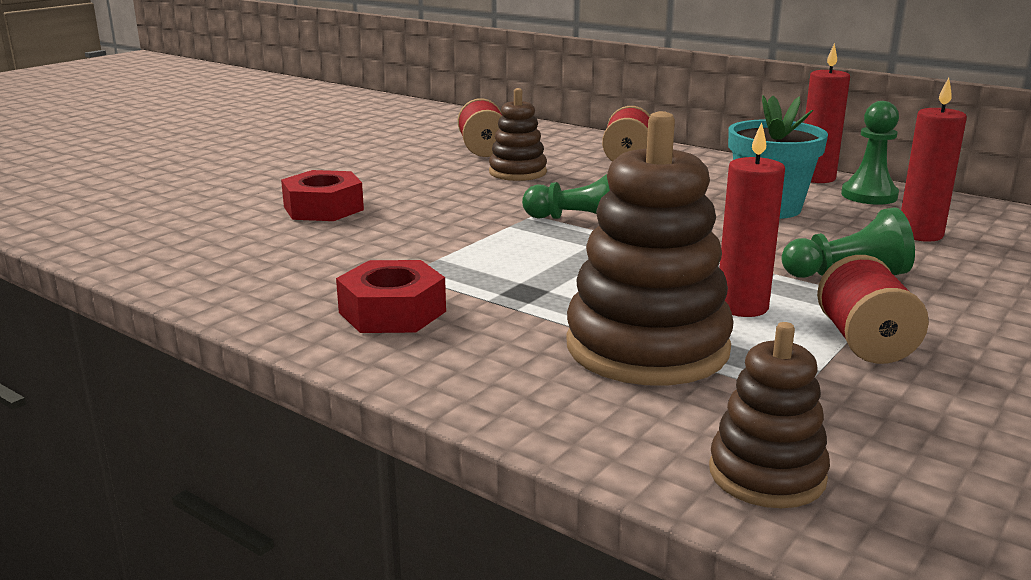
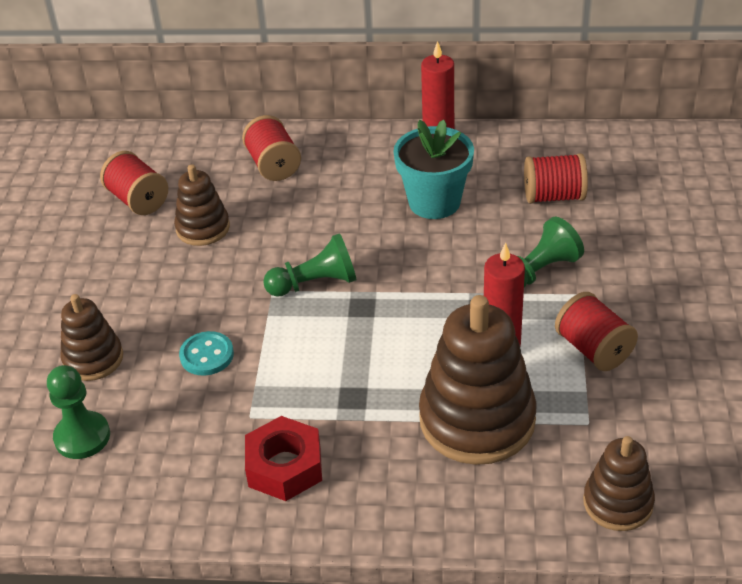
camera: 30 degrees left, 20 degrees up
red nut [281,170,364,221] -> brown stacking toy [61,294,123,381]
green pawn [841,101,899,205] -> green pawn moved to [47,365,110,459]
red candle [901,78,967,242] -> red spool [524,153,588,204]
none -> turquoise button [179,331,234,376]

